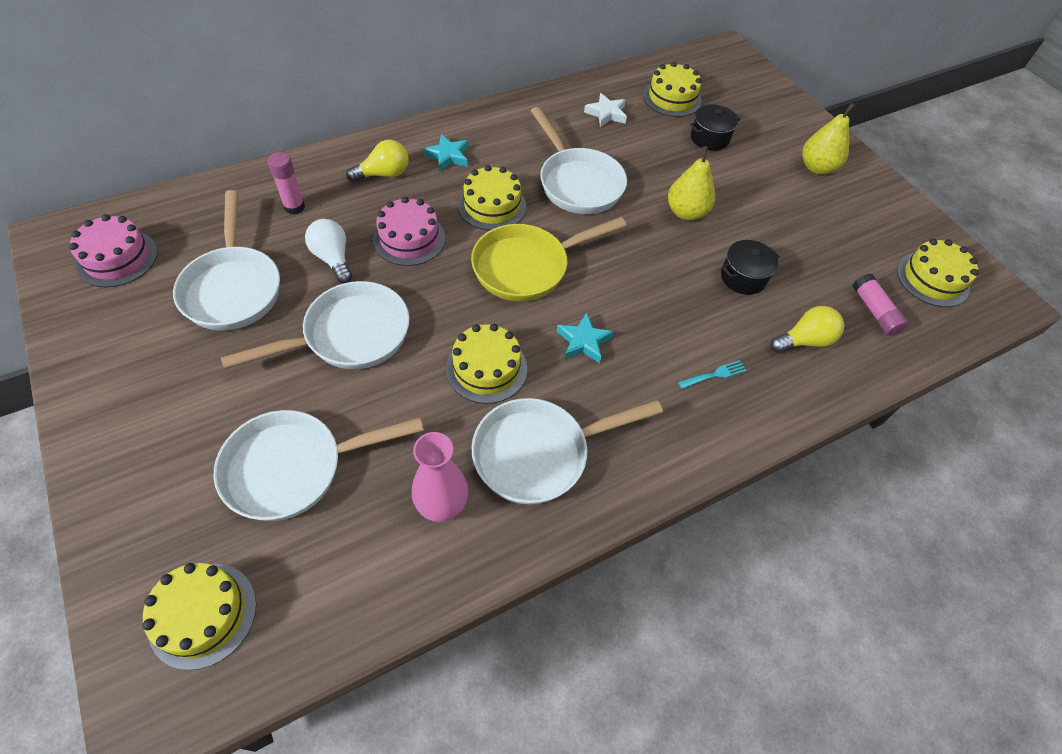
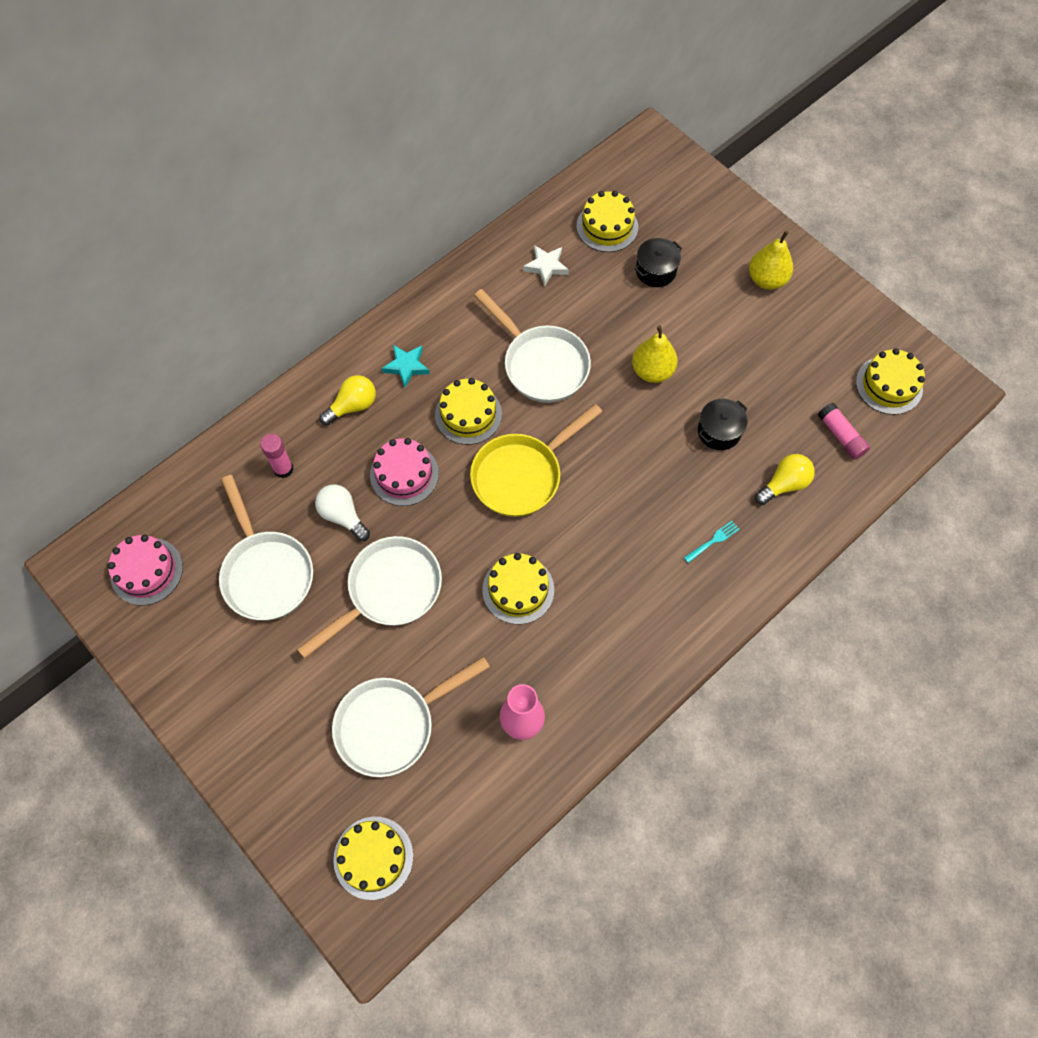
camera: 10 degrees left, 10 degrees up
white pan [472,398,663,505] -> none
turquoise star [557,312,614,363] -> none

